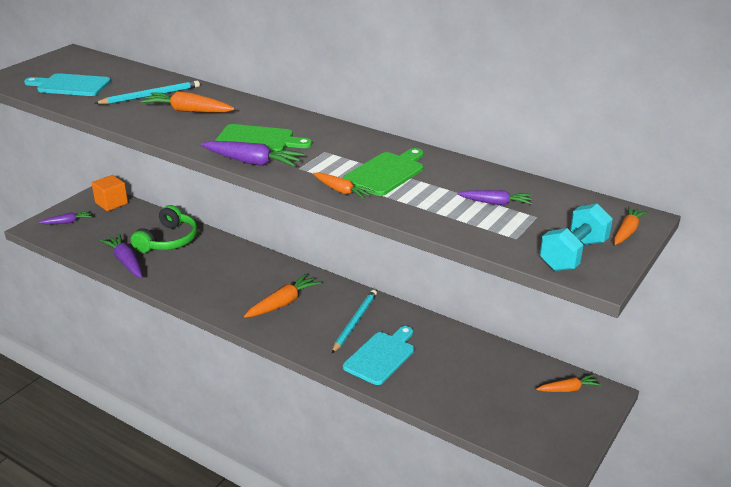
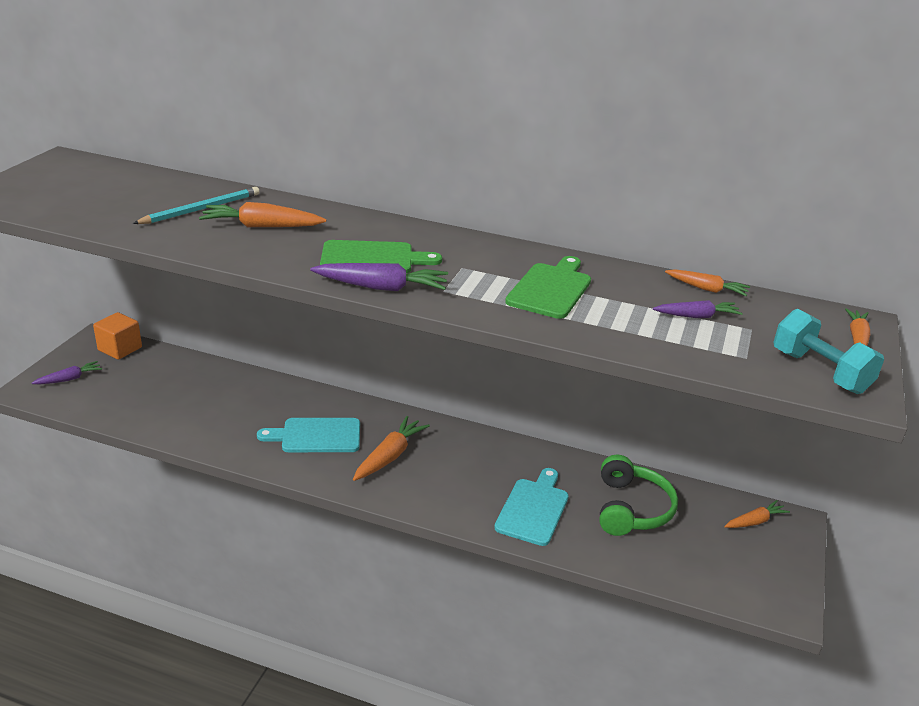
camera: 15 degrees left, 0 degrees up
turquoise cutting board [24,73,111,96] -> turquoise cutting board moved to [257,418,360,452]
purple carrot [100,234,142,278] -> none
green headphones [131,205,198,253] -> green headphones moved to [600,455,678,536]
orange carrot [313,172,375,199] -> orange carrot moved to [665,269,750,296]
turquoise pencil [332,290,377,353] -> none
turquoise dumbbell [540,204,613,271] -> turquoise dumbbell turned 60 degrees counterclockwise [774,309,884,394]

